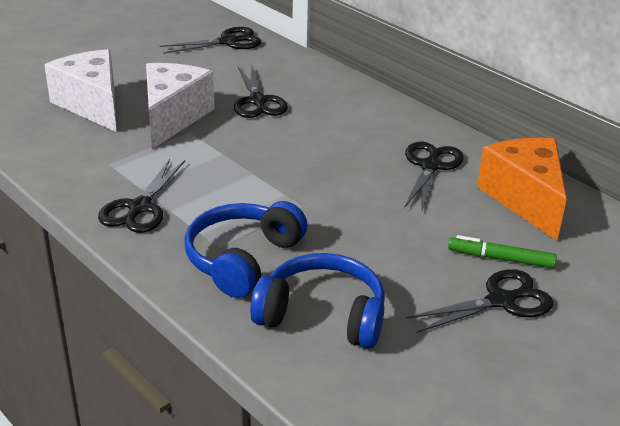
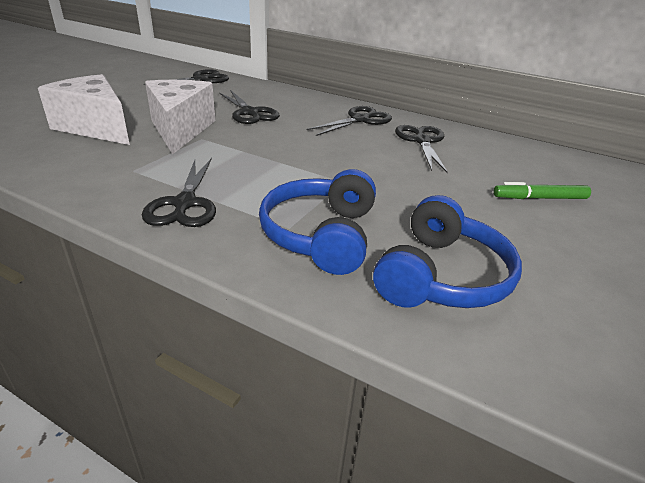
camera: 20 degrees left, 0 degrees up
blue headphones [250,253,385,349] -> blue headphones turned 120 degrees clockwise [373,195,522,308]
black scissors [406,269,554,333] -> black scissors moved to [306,106,392,136]
orange cheese [477,138,567,241] -> none

